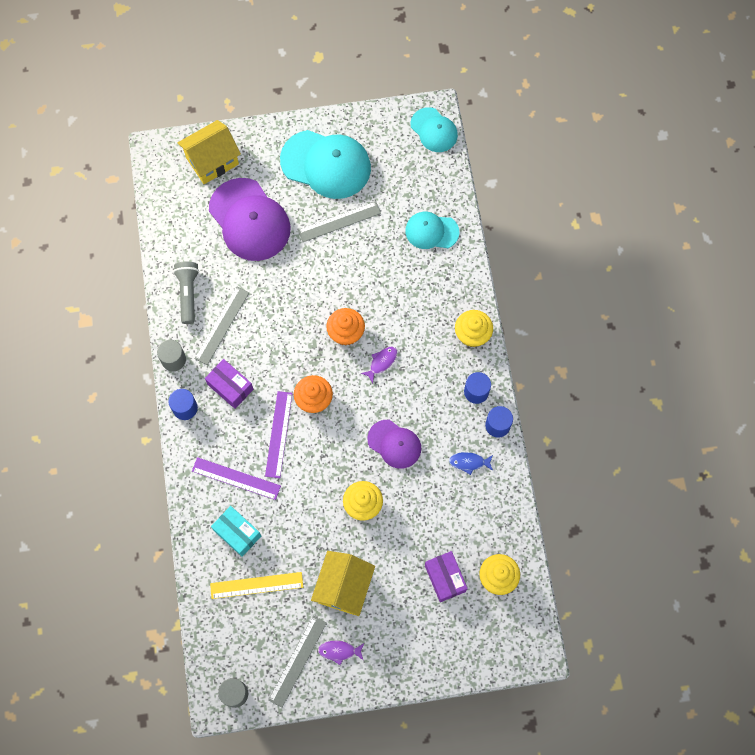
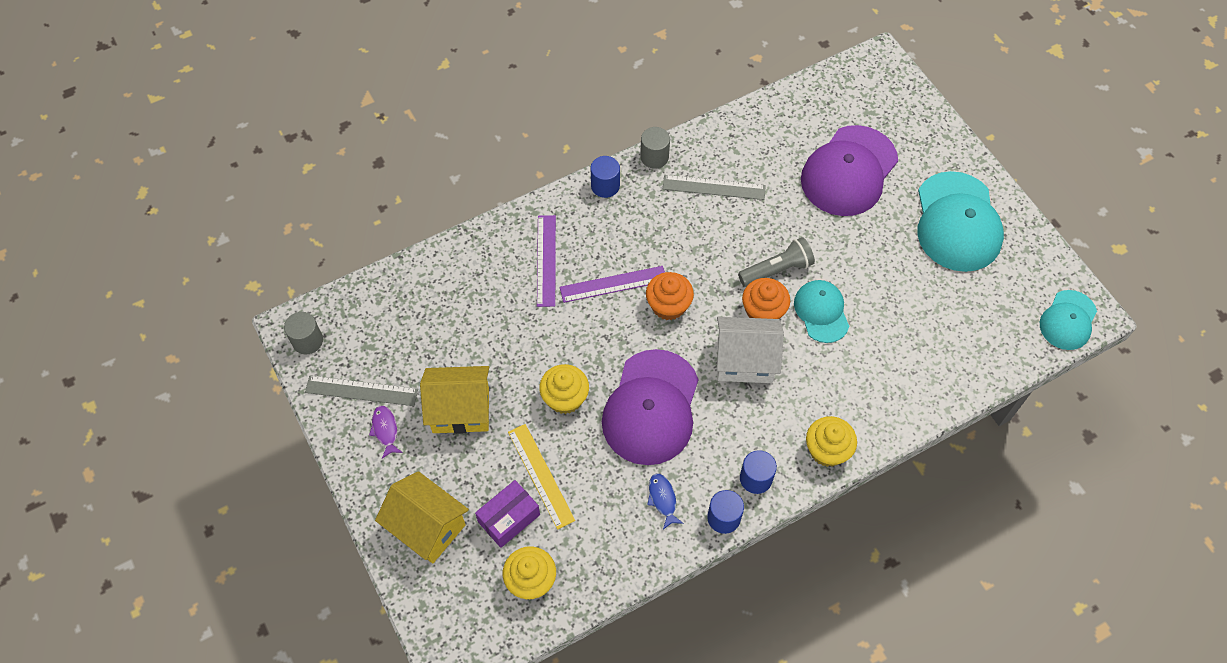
camera: 70 degrees right, 10 degrees down
grey flashlight [173,262,199,324] -> grey flashlight moved to [738,237,815,287]
yellow house [177,120,241,184] -> yellow house moved to [375,471,469,563]
purple box [205,359,254,409] -> none
yellow ruler [210,572,303,599] -> yellow ruler moved to [508,424,575,529]
turquoise box [211,506,261,557] -> none
grey ruler [298,201,381,242] -> none
purple fish [361,347,397,383] -> white house [717,317,784,383]
purple cap [367,420,421,469] -> purple cap [602,349,699,465], size x1.74
turquoise cap [405,212,459,249] -> turquoise cap moved to [794,280,849,343]

